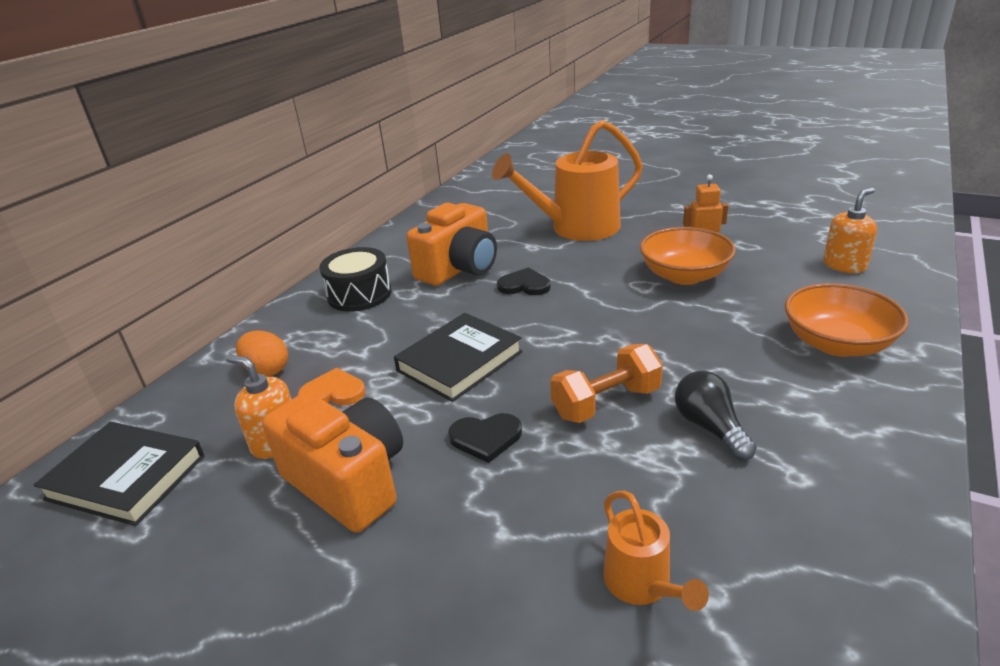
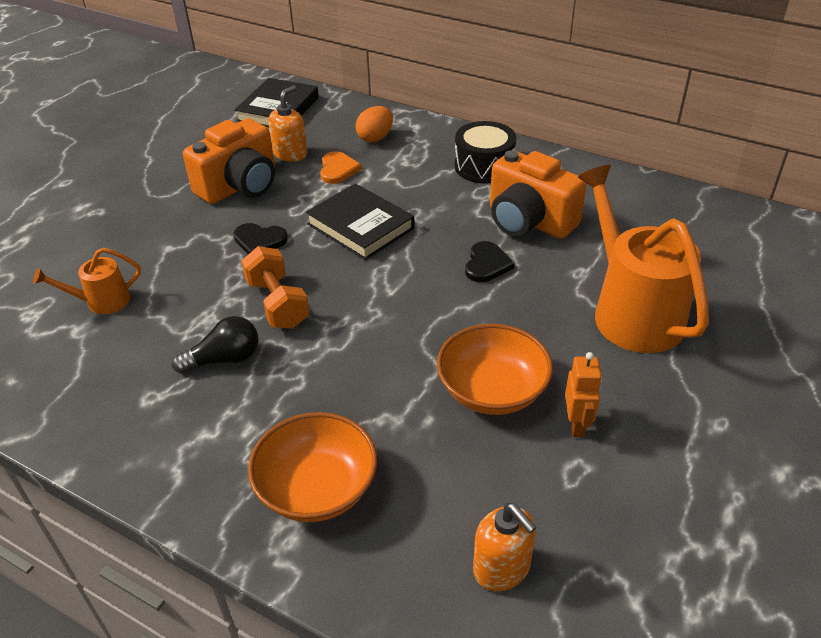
camera: 90 degrees right, 10 degrees up
black heart [448,413,522,463] -> black heart turned 75 degrees counterclockwise [233,223,288,254]

